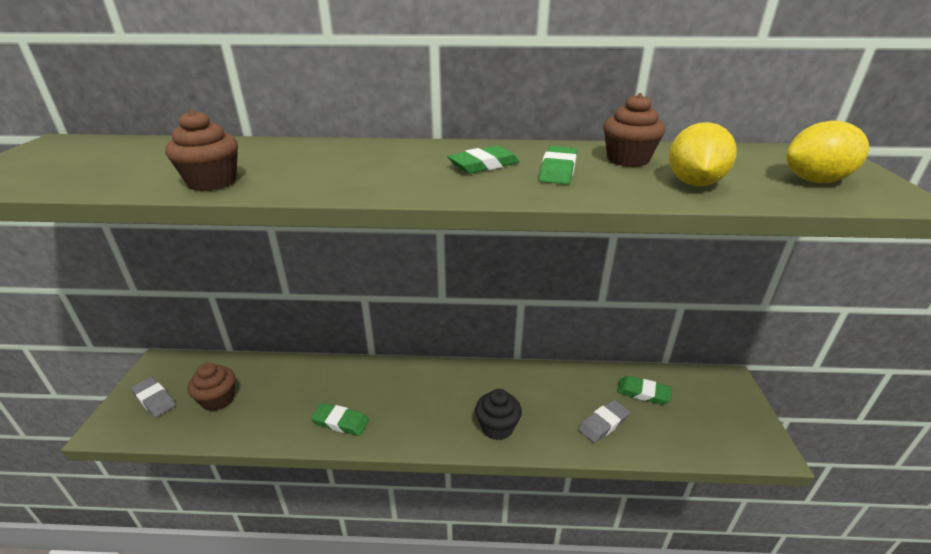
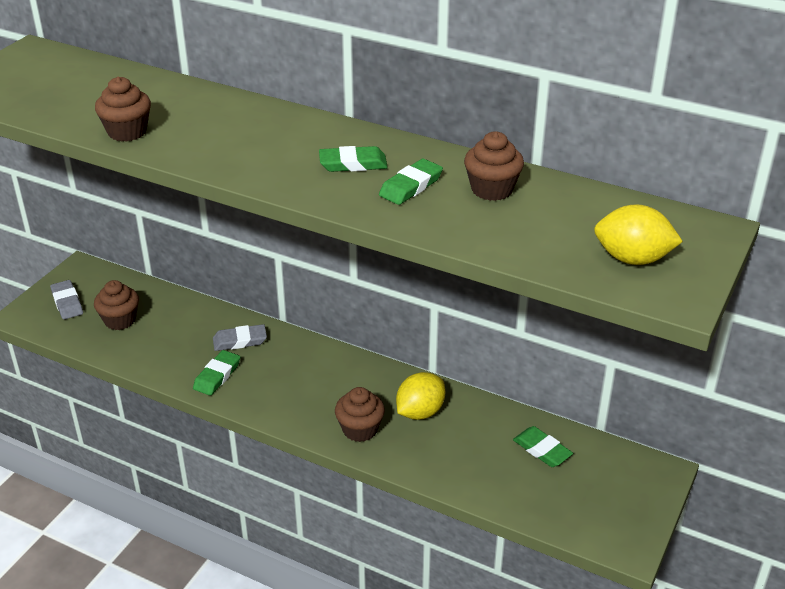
camera: 25 degrees right, 5 degrees up
green eraser [311,403,369,436] -> green eraser turned 75 degrees clockwise [193,350,240,396]
black cupcake [475,389,522,440] -> brown cupcake [335,387,385,442]
grey eraser [578,400,630,443] -> grey eraser moved to [213,324,267,351]
yellow lemon [669,122,737,186] -> yellow lemon moved to [396,372,445,420]

